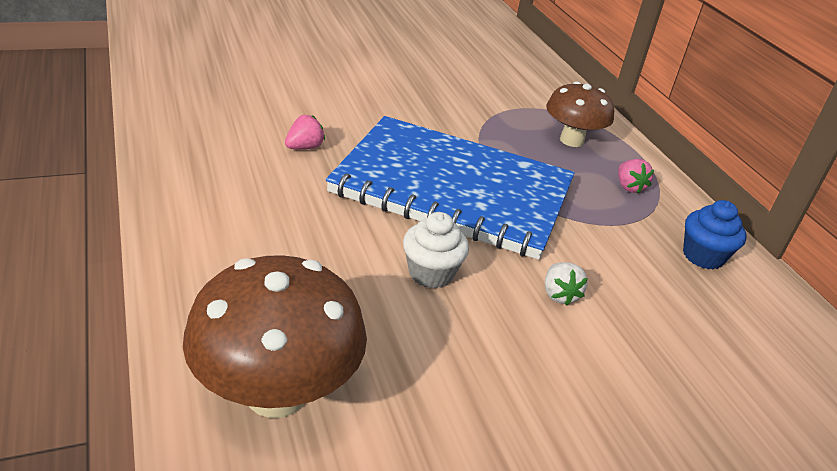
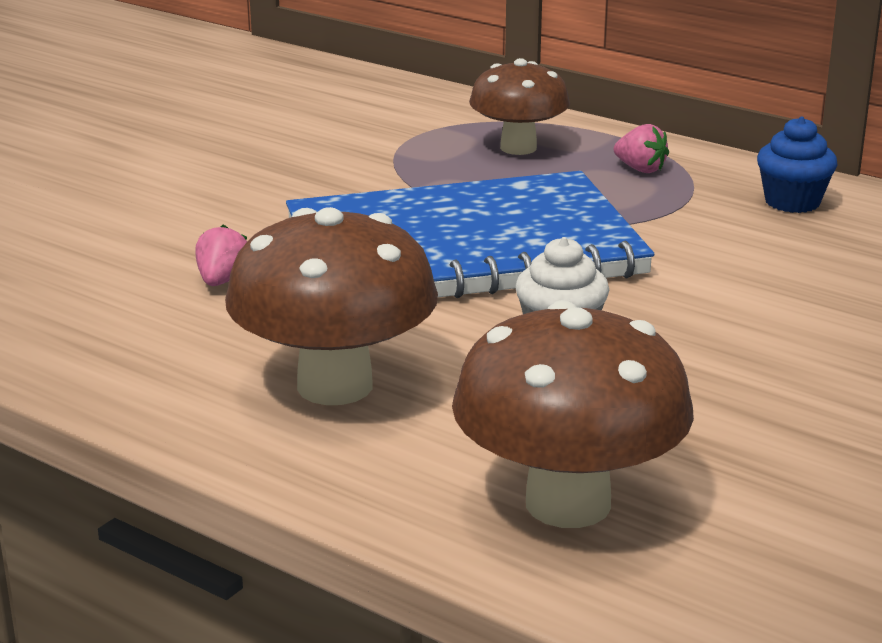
camera: 30 degrees left, 10 degrees down
white strawberry [545,262,588,306] -> none
none -> brown mushroom [225,207,438,405]

